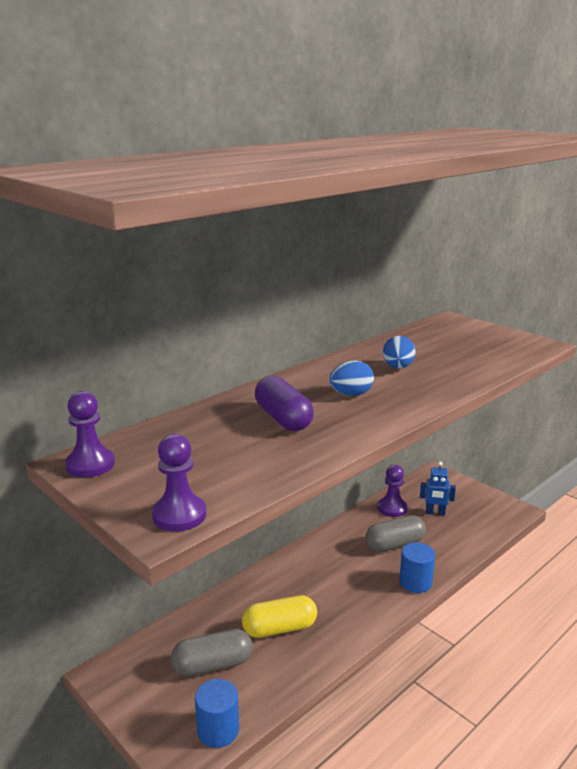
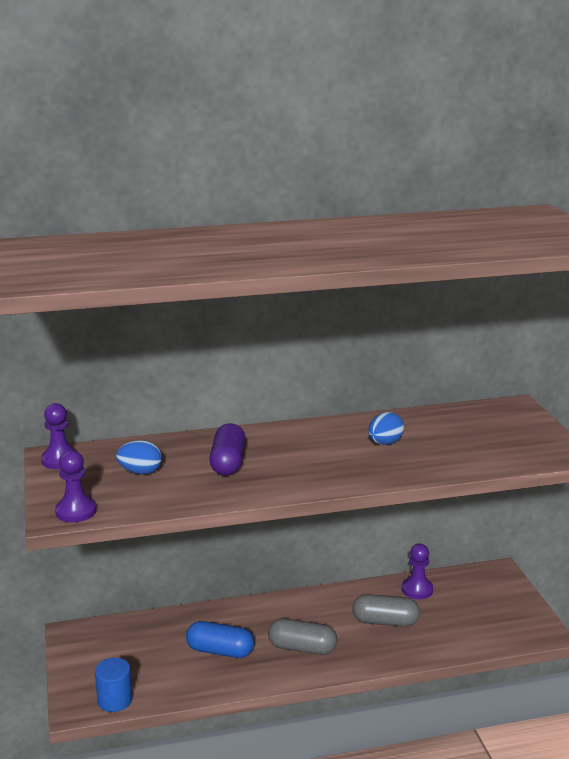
camera: 30 degrees right, 0 degrees up
grey capsule [171,629,253,676] -> grey capsule moved to [268,618,337,655]
yellow capsule [242,595,317,638] -> blue capsule [186,621,255,658]
blue egg [329,360,374,396] -> blue egg moved to [116,440,162,475]
blue cylinder [399,542,435,593] -> none
blue robot [420,462,456,516] -> none

